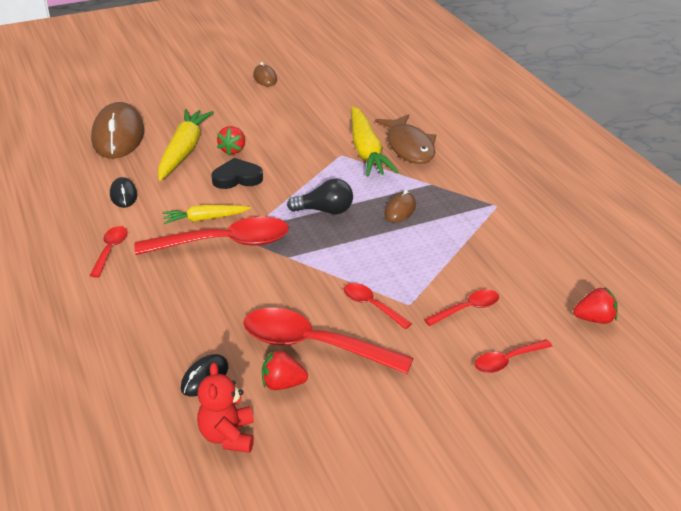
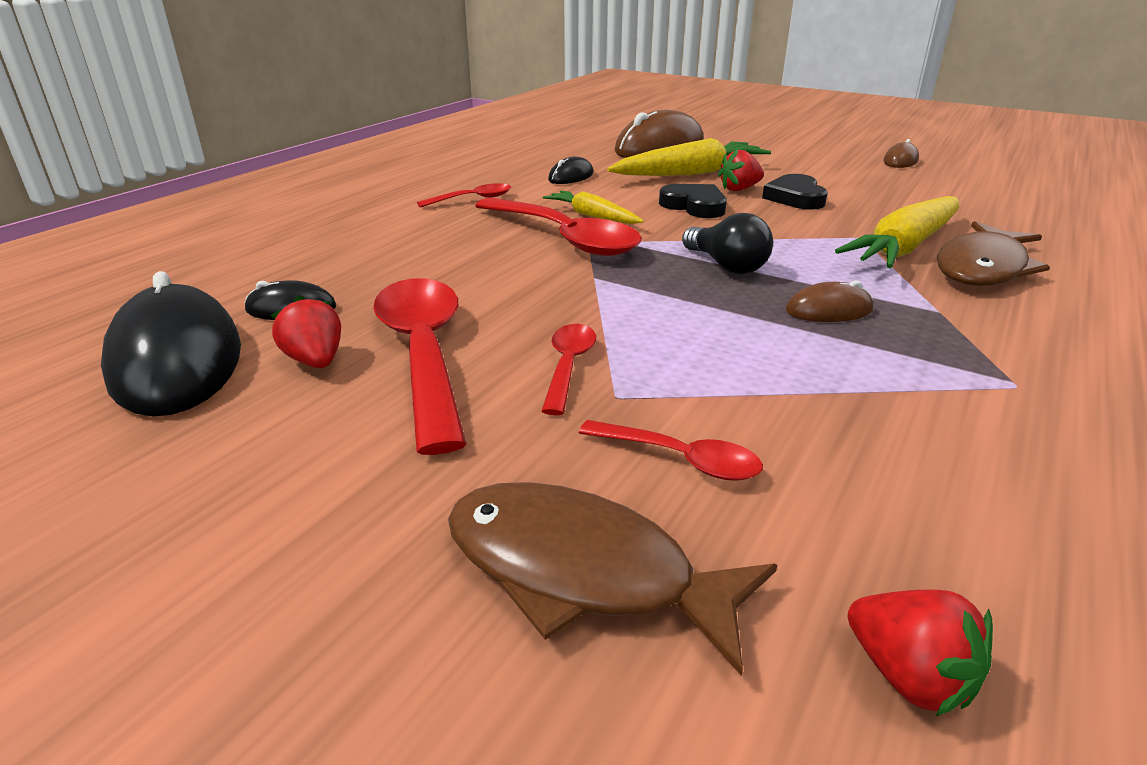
camera: 55 degrees right, 5 degrees down
red teddy bear [197,363,254,453] -> black mouse [101,271,241,416]
red spoon [475,339,553,373] -> brown fish [448,482,777,676]
none -> black heart [762,174,828,210]

